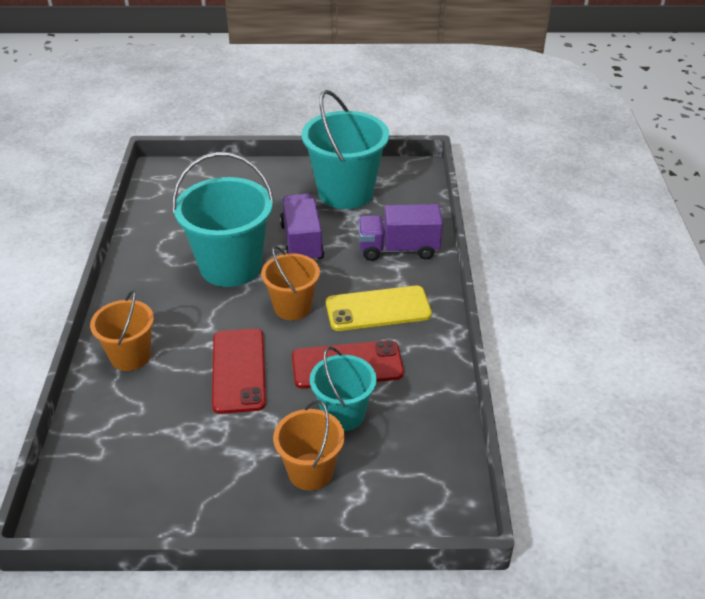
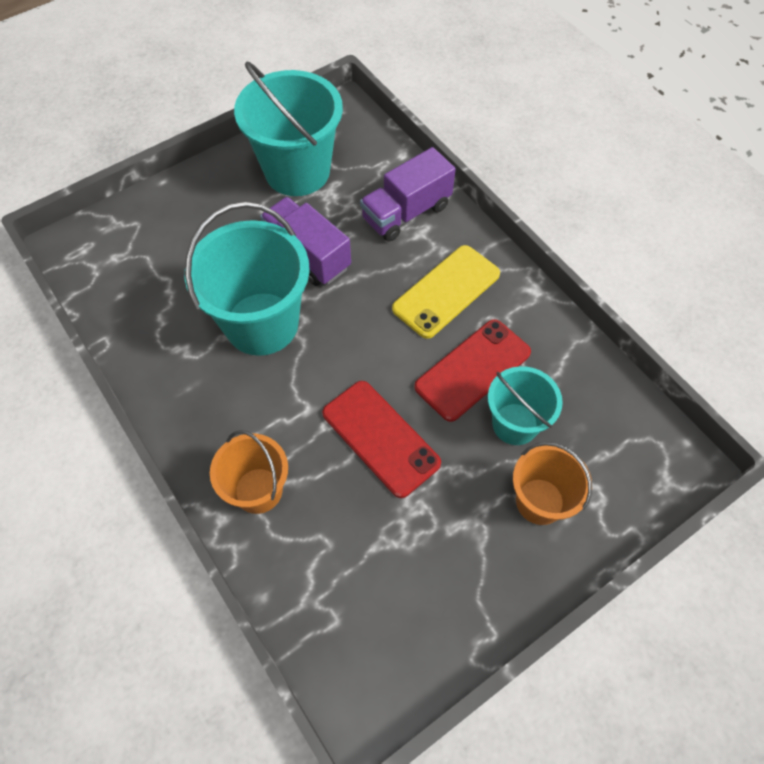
camera: 35 degrees left, 20 degrees up
orange bucket [261,246,320,320] -> none

